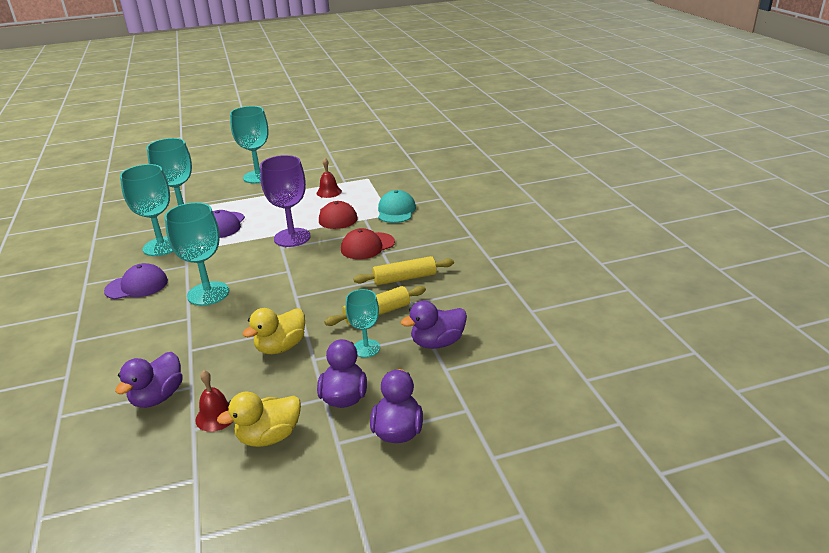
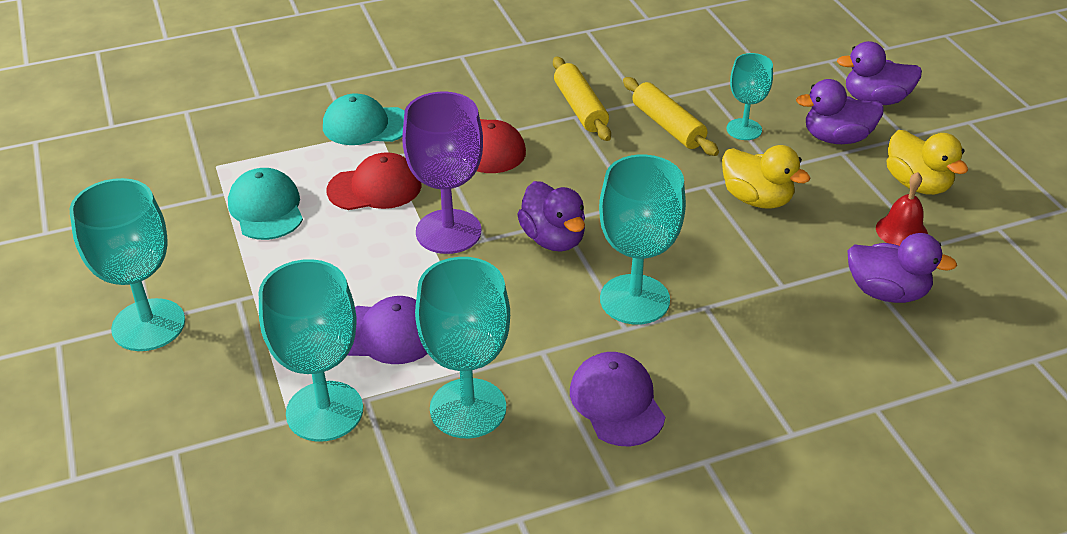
camera: 95 degrees left, 10 degrees up
red bell [317,158,342,198] -> turquoise cap [228,168,303,240]
purple duck [401,301,467,349] -> purple duck moved to [517,181,585,252]

